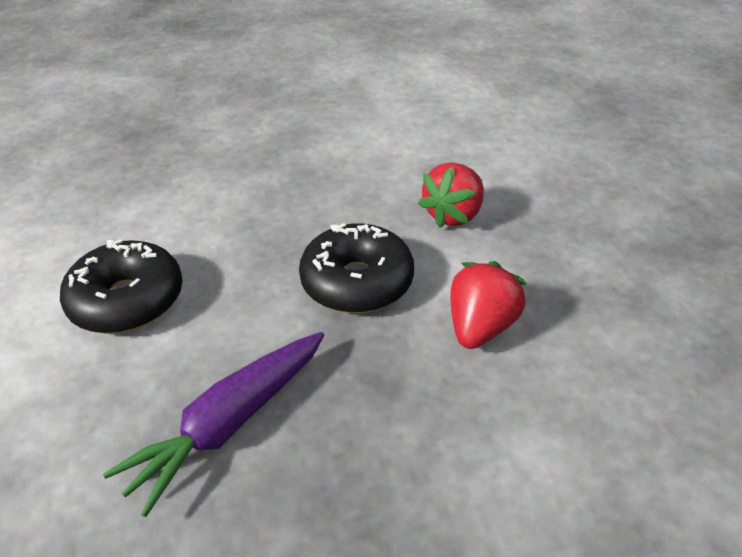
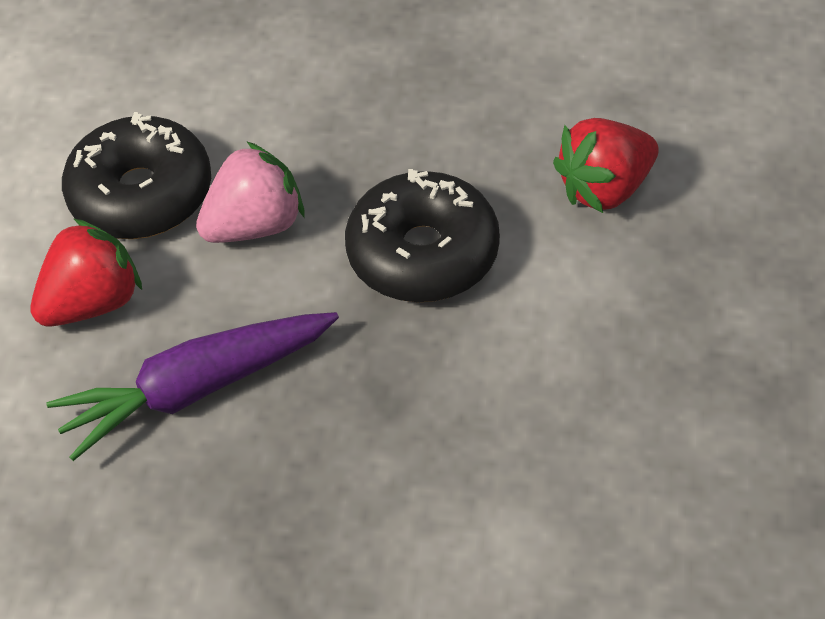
camera: 25 degrees right, 10 degrees up
red strawberry [450,261,527,349] -> red strawberry moved to [30,219,142,327]
none -> pink strawberry [196,141,304,243]

